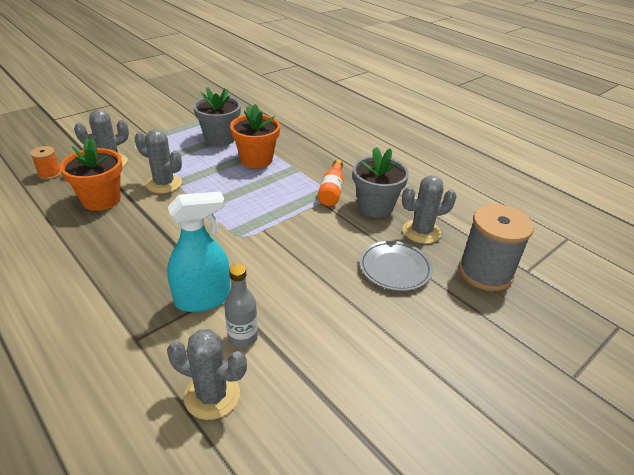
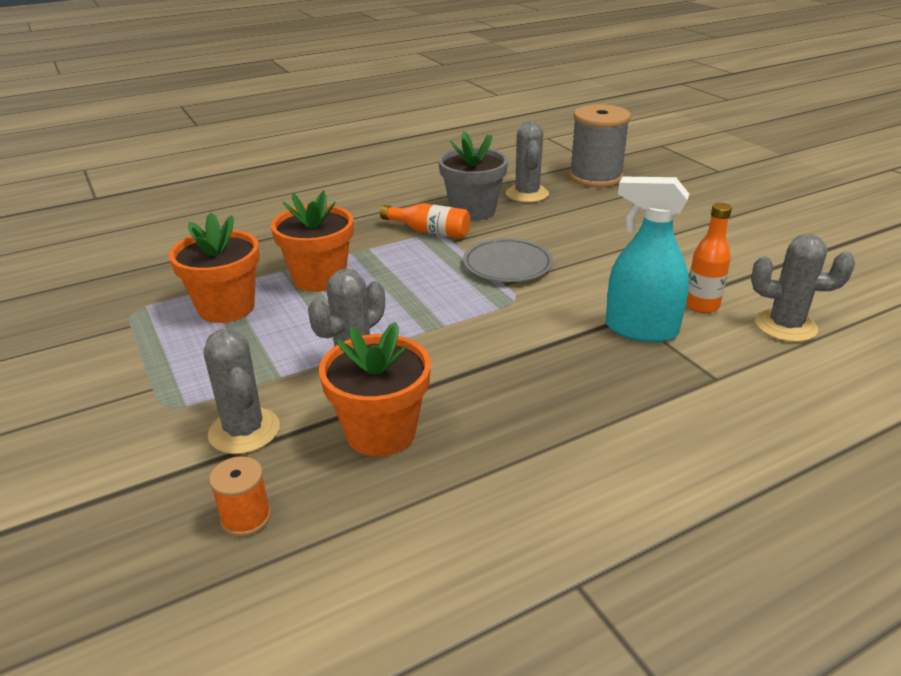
camera: 75 degrees left, 5 degrees down
turquoise spray bottle [167,191,231,312] -> turquoise spray bottle turned 60 degrees counterclockwise [606,176,689,342]
grey cactus [167,329,247,420] -> grey cactus turned 75 degrees clockwise [751,234,855,342]
grey flower pot [193,87,241,146] -> orange flower pot [169,212,260,323]
grey bottle [224,264,258,348] -> orange bottle [686,203,732,313]
grey plate [359,241,433,291] -> grey plate moved to [463,238,553,282]

